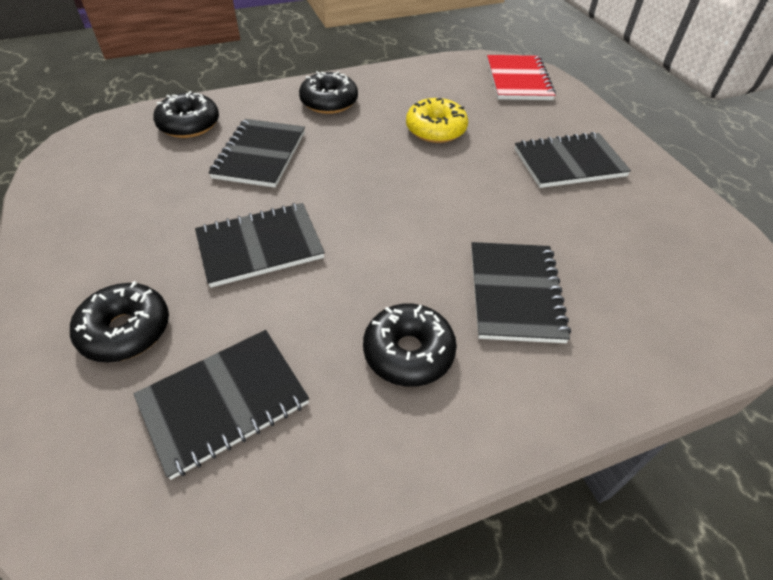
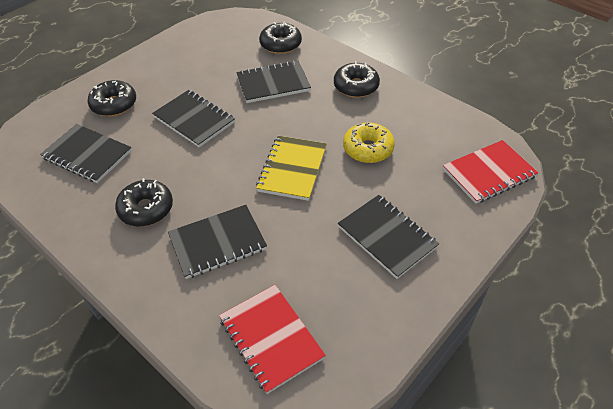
camera: 65 degrees right, 0 degrees up
none -> red notebook [219,285,326,394]
none -> yellow notebook [256,136,327,201]

